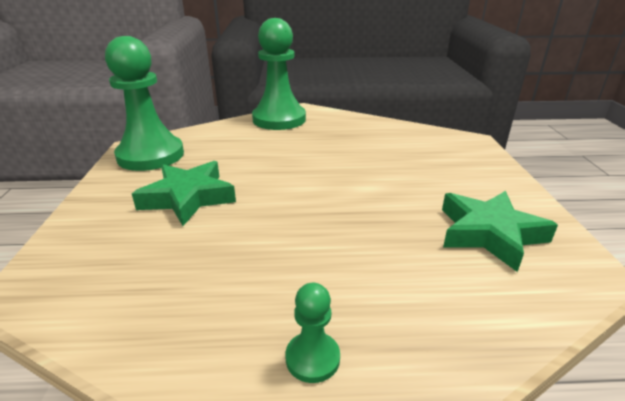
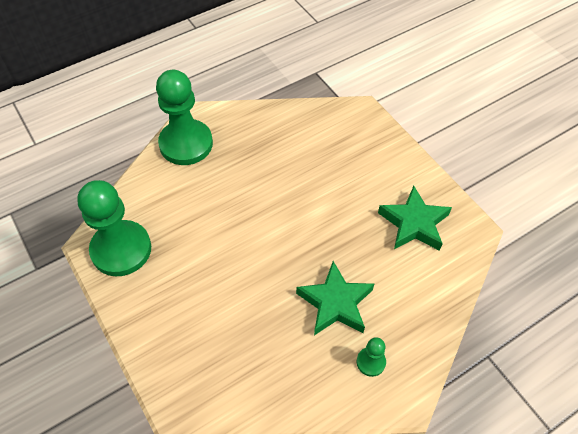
camera: 30 degrees left, 25 degrees up
green star [132,161,236,226] -> green star moved to [296,261,374,335]

